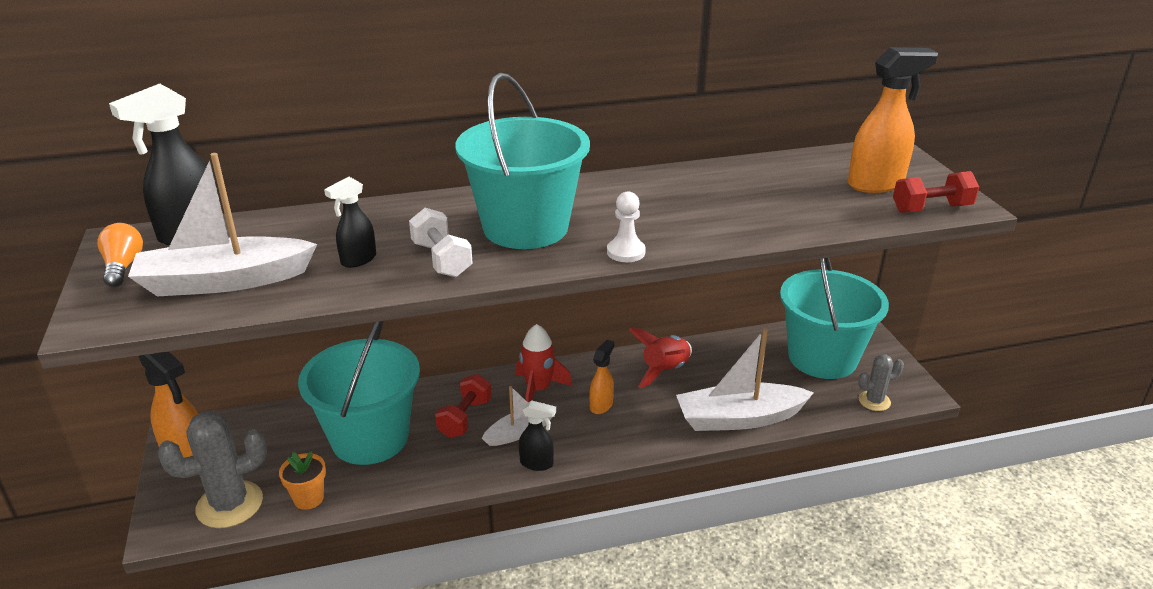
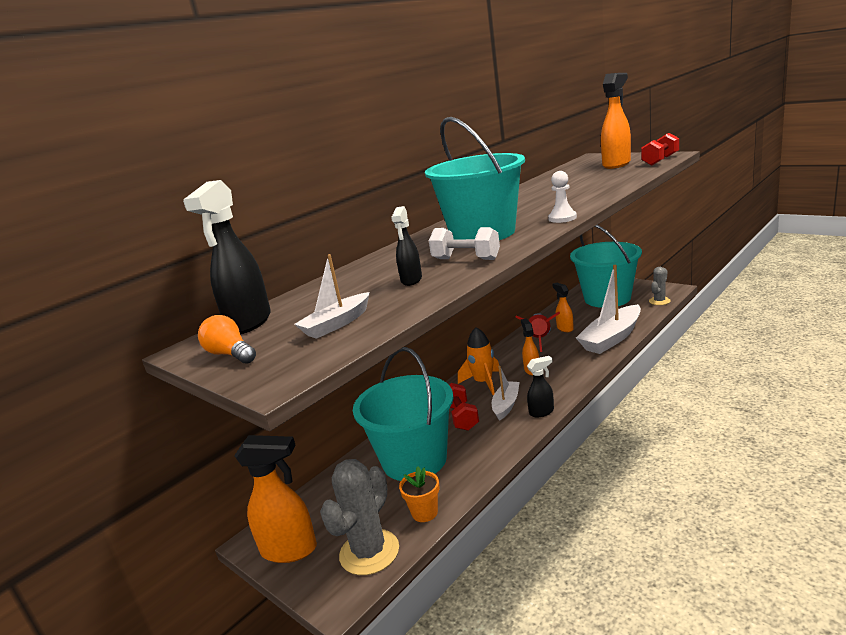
camera: 30 degrees left, 10 degrees down
white boat [128,153,317,297] -> white boat [294,254,370,339], size x0.56
red rocket [516,324,572,402] -> orange rocket [458,327,499,395]
none -> orange spray bottle [552,283,574,332]

